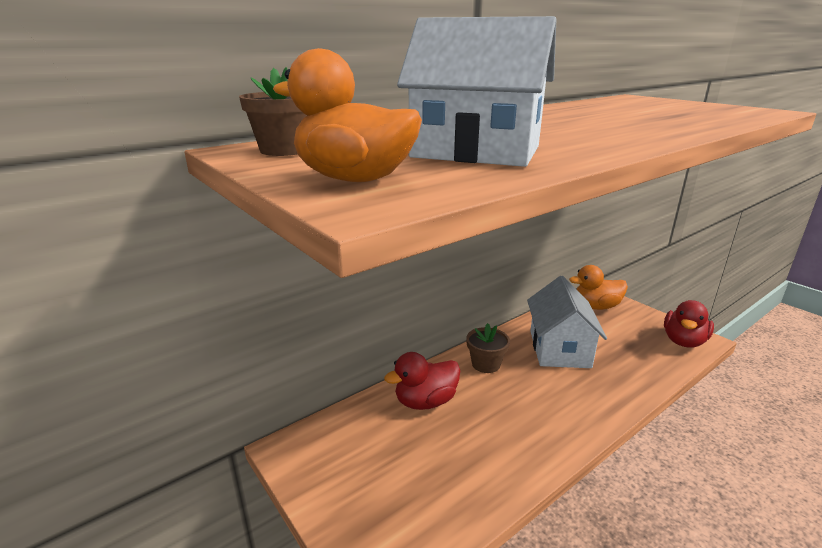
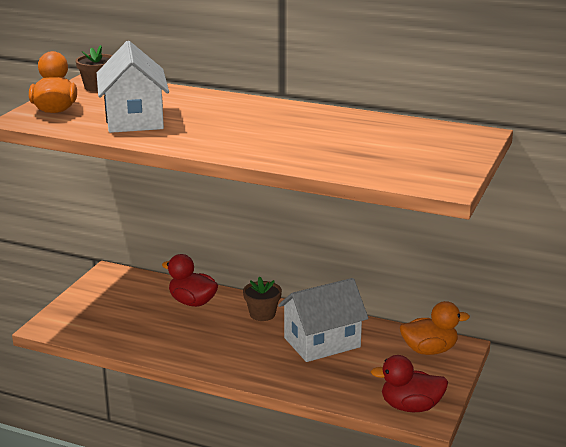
camera: 60 degrees right, 0 degrees up
orange duck [569,265,628,310] -> orange duck turned 120 degrees clockwise [400,301,470,355]

